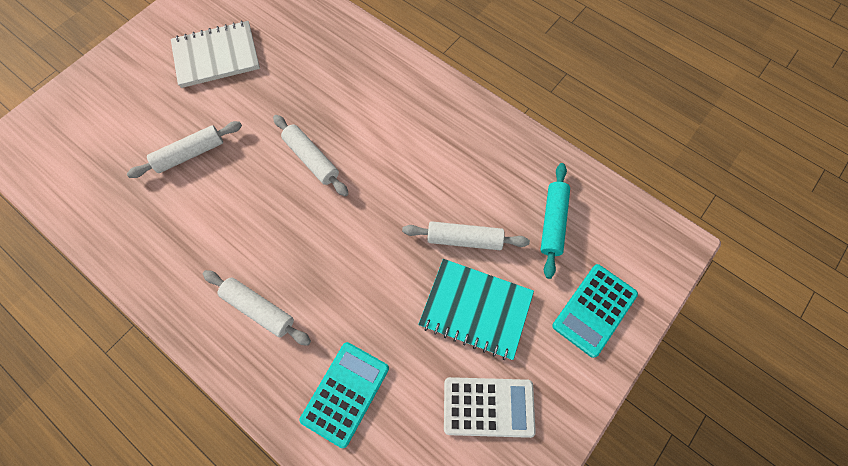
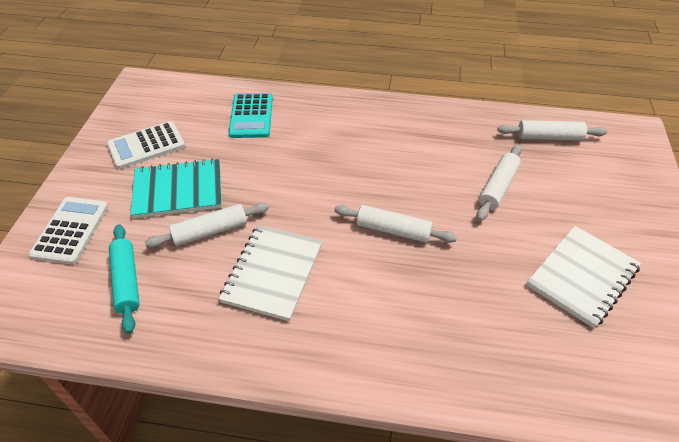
camera: 150 degrees right, 20 degrees down
white rolling pin [203,270,311,346] -> white rolling pin moved to [497,120,607,141]
turquoise calculator [552,264,638,358] -> white calculator [29,197,109,264]
none -> white notebook [219,225,322,321]

